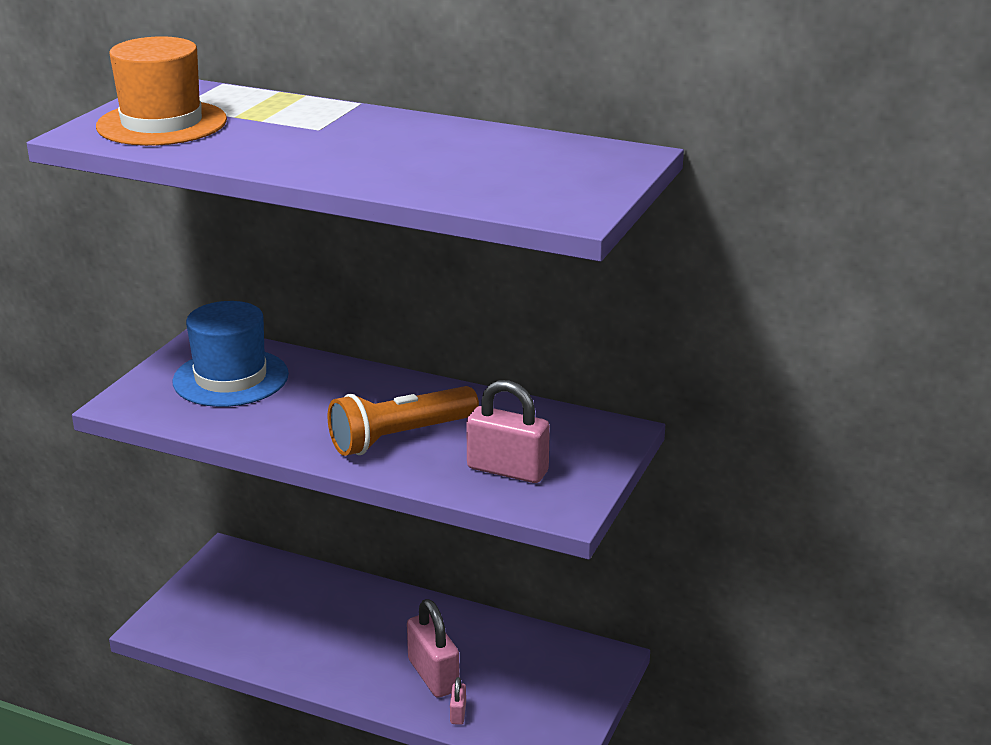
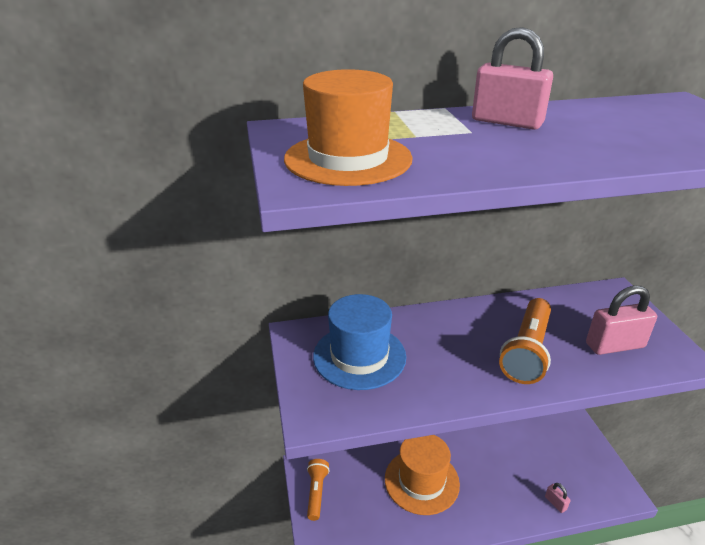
camera: 35 degrees left, 5 degrees up
pink padlock [407,599,460,698] -> pink padlock moved to [472,27,553,130]
none -> orange flashlight [307,459,330,521]
none -> orange hat [385,435,460,515]

